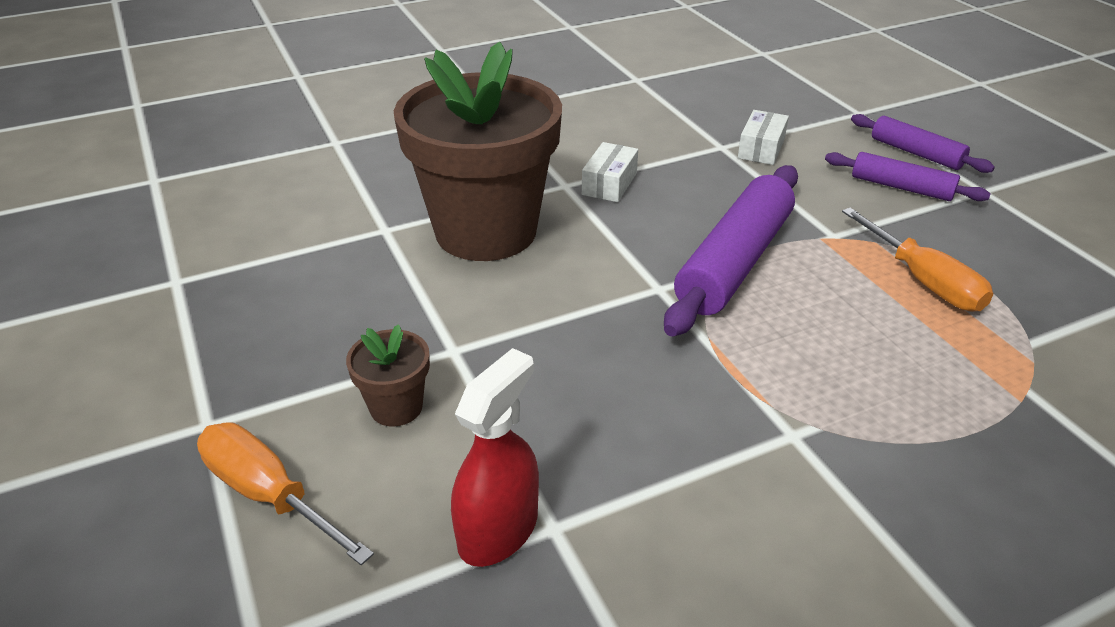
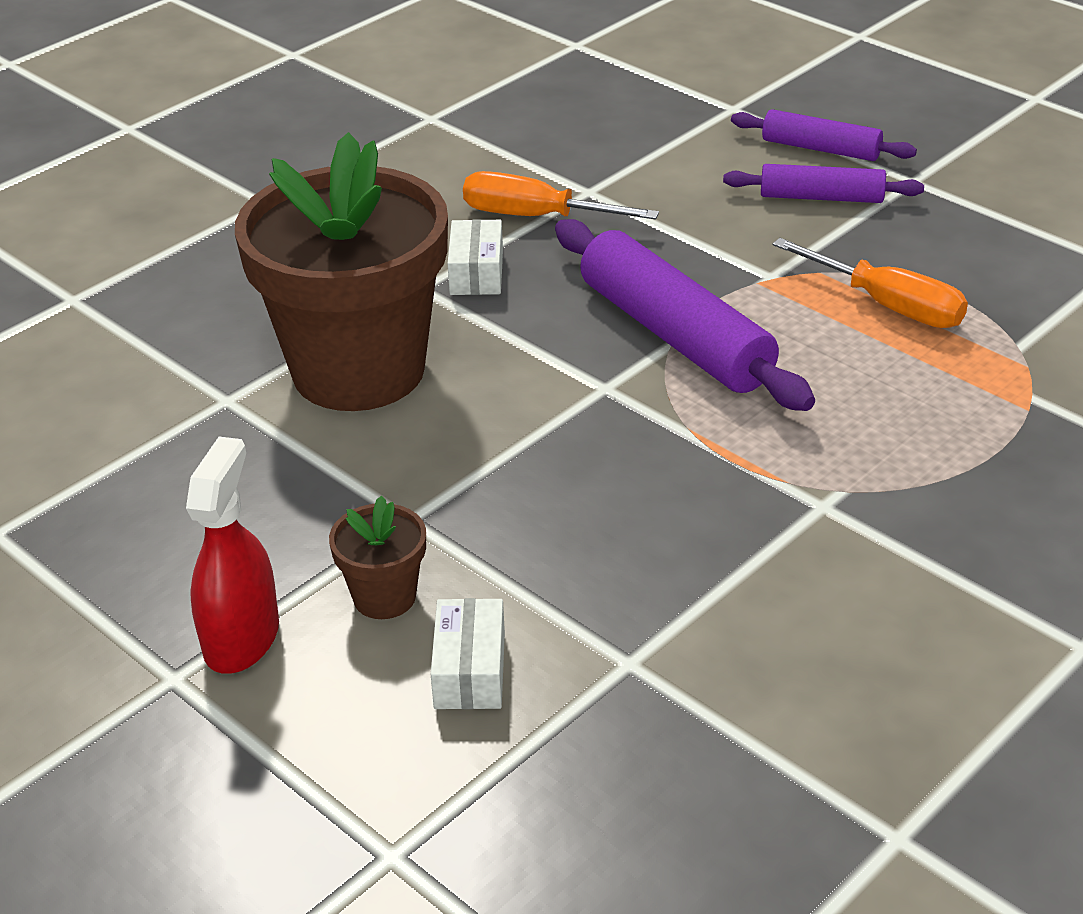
camera: 20 degrees left, 0 degrees up
orange screwdriver [197,423,374,565] -> orange screwdriver moved to [463,171,659,220]
red spray bottle [451,348,539,567] -> red spray bottle moved to [186,437,279,674]
purple rolling pin [664,165,798,337] -> purple rolling pin turned 45 degrees counterclockwise [555,219,815,411]
white box [738,110,789,165] -> white box moved to [431,598,505,709]

